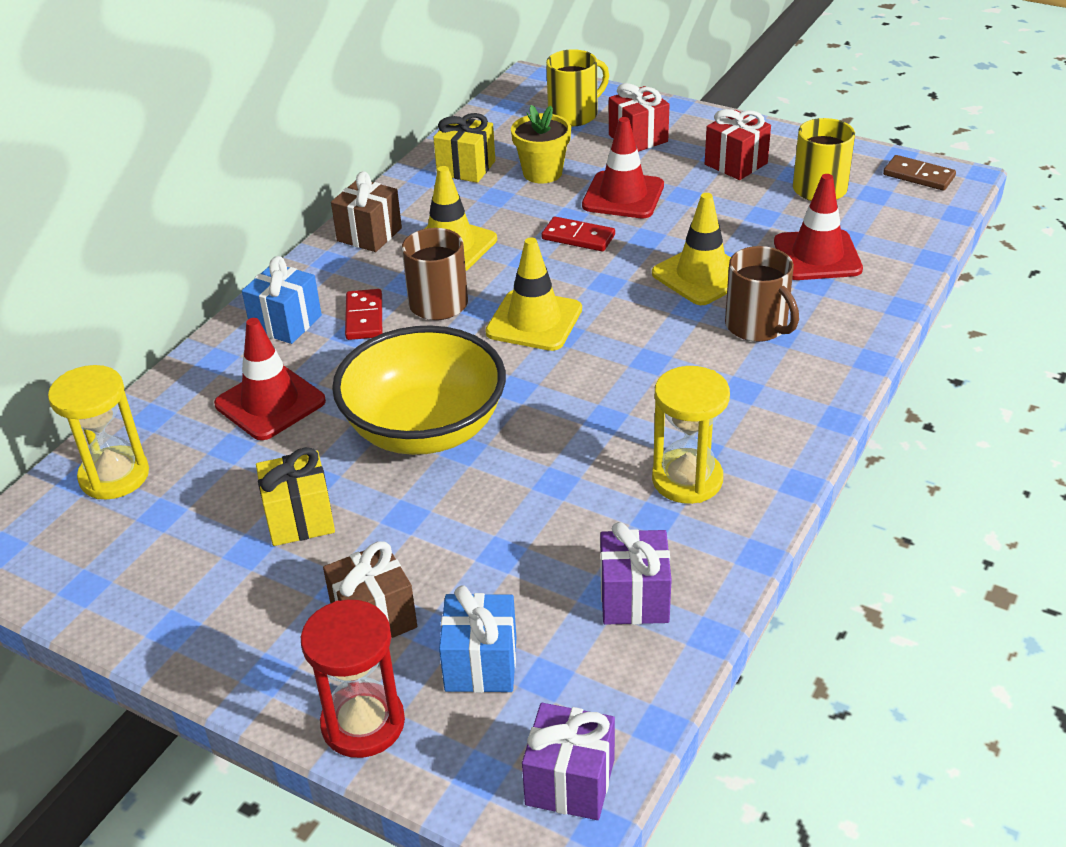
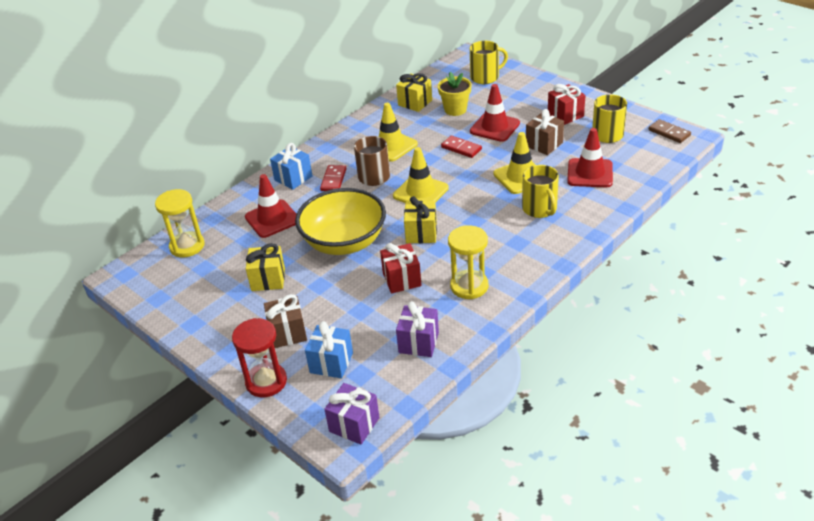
camera: 15 degrees right, 0 degrees up
brown gift [331,171,402,252] -> brown gift moved to [526,109,564,155]
red gift [609,83,670,152] -> red gift moved to [380,243,421,294]
brown mug [725,246,799,342] -> yellow mug [522,165,559,218]
none -> yellow gift [404,196,437,243]

